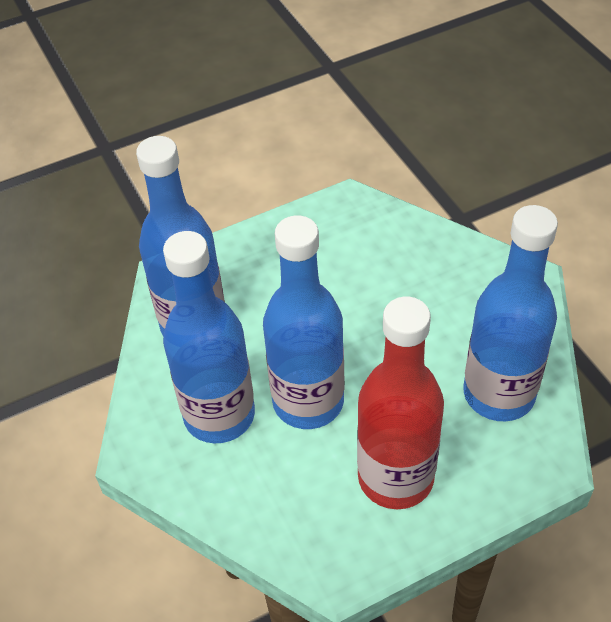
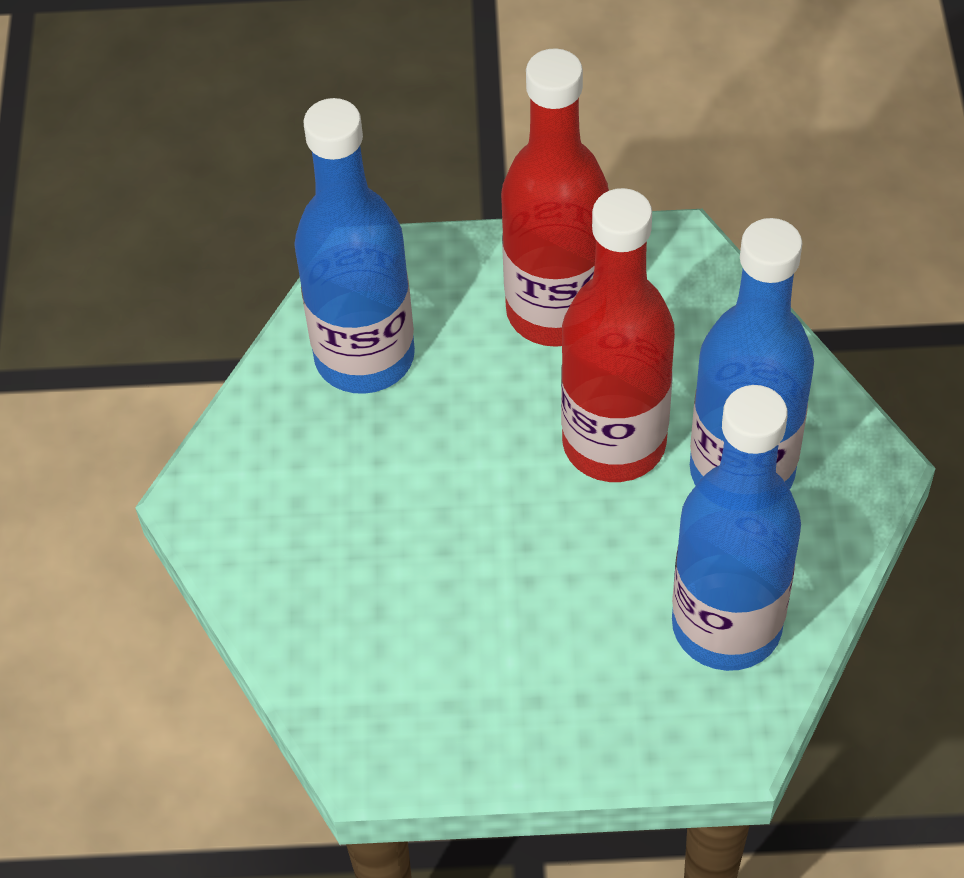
camera: 155 degrees left, 5 degrees up
blue bottle [263,215,344,429] -> red bottle [561,188,675,482]

